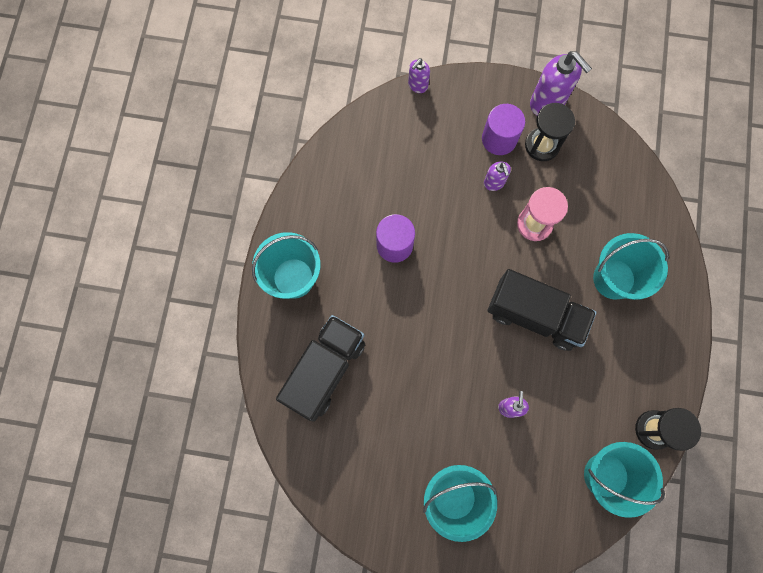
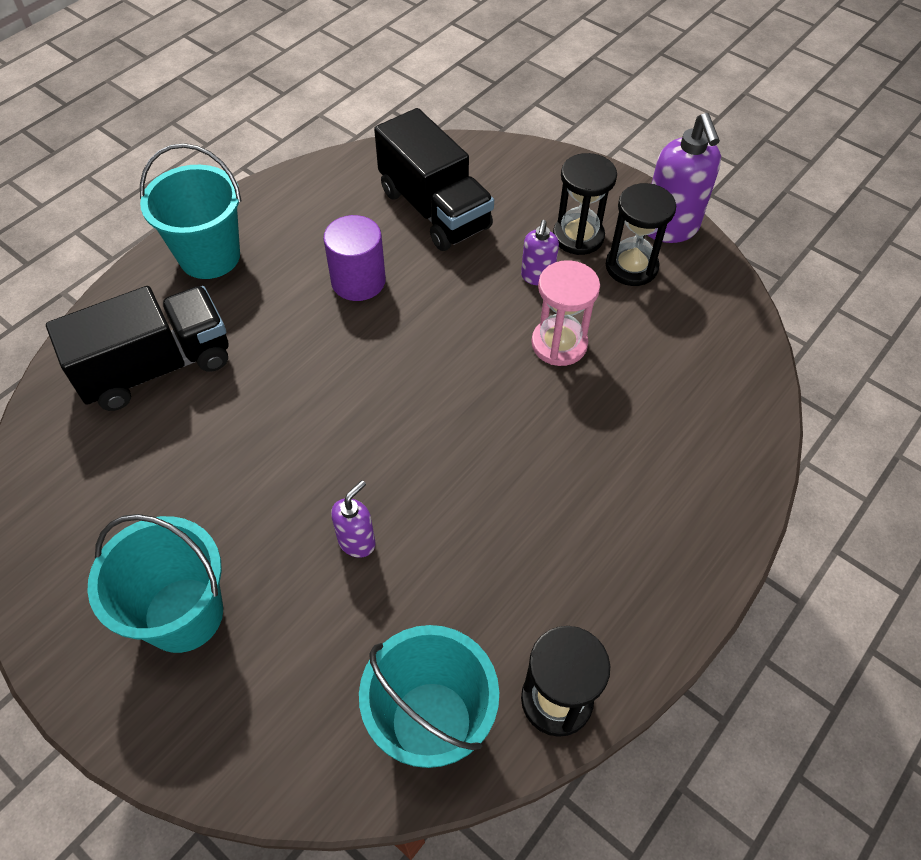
camera: 30 degrees right, 20 degrees down
purple soap dispenser [408,58,430,93] -> none
purple cylinder [482,104,525,155] -> black hourglass [553,153,617,255]
black truck [488,269,596,351] -> black truck moved to [374,108,494,251]
turquoise bucket [593,233,669,300] -> none

